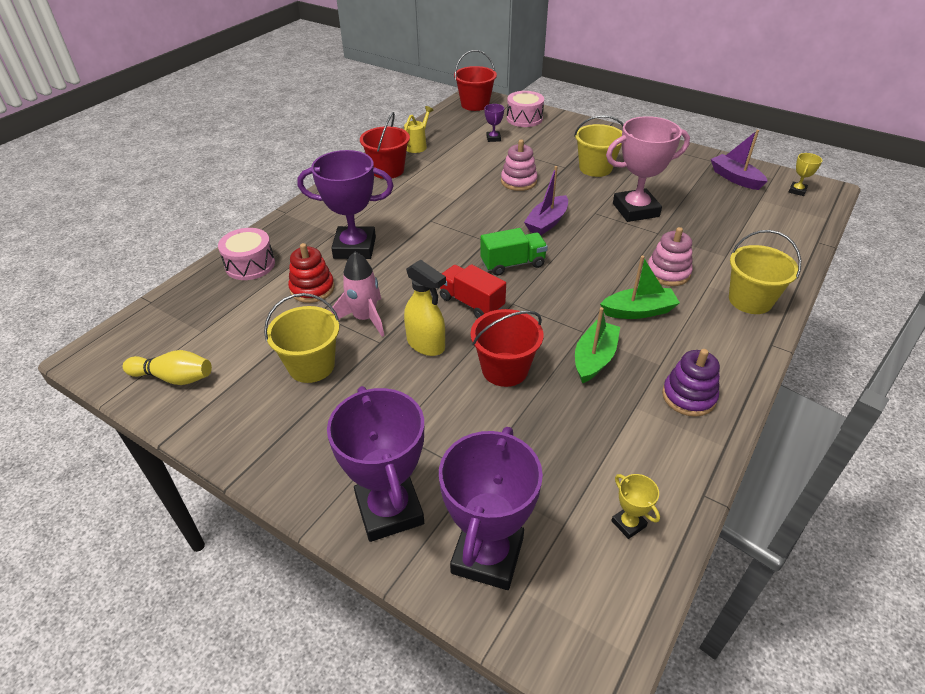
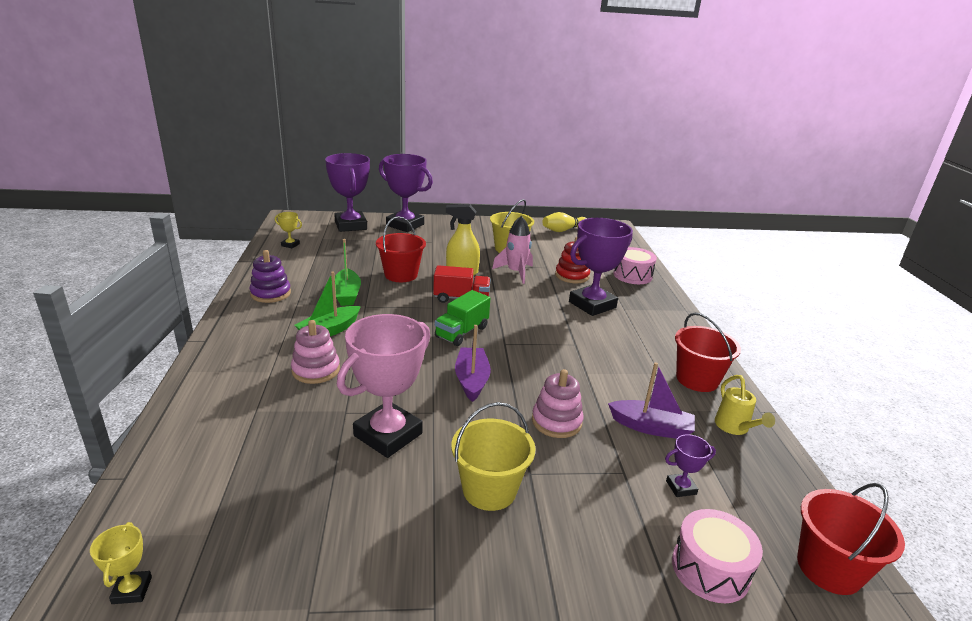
camera: 140 degrees right, 15 degrees down
purple trophy [484,104,504,142] -> purple trophy turned 60 degrees counterclockwise [665,434,716,497]
purple boat [711,130,768,190] -> purple boat moved to [608,362,695,439]
yellow bucket [729,230,801,314] -> none

